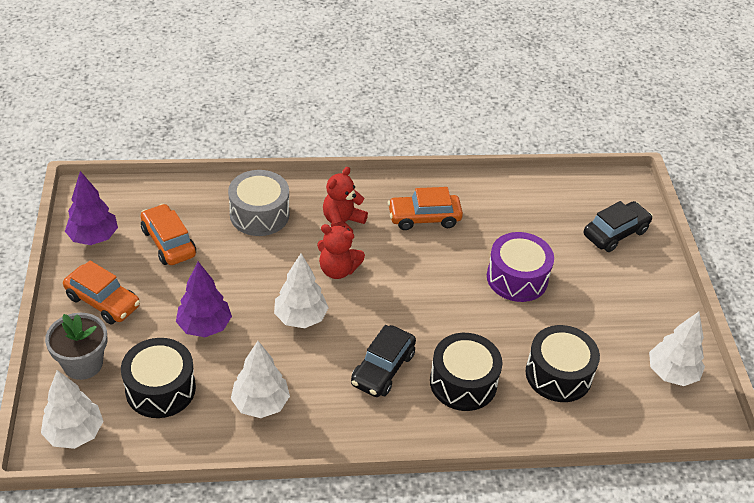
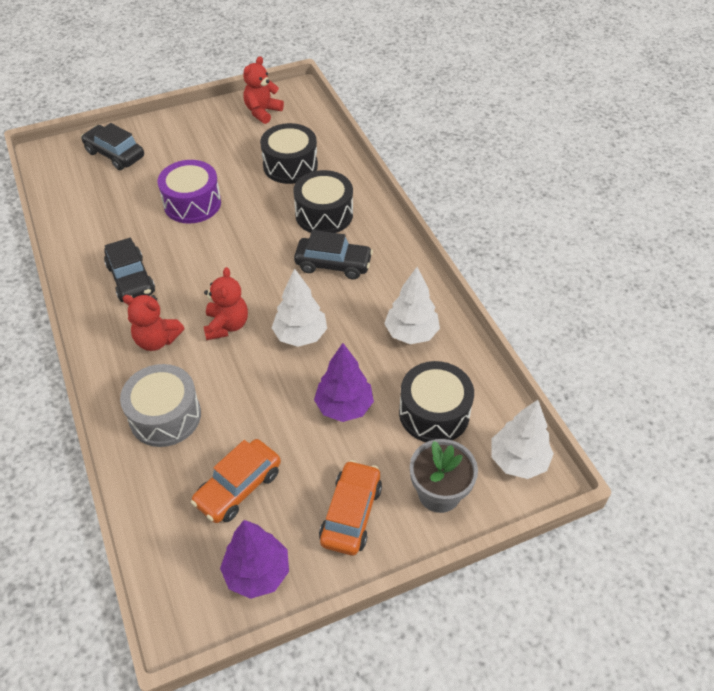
camera: 105 degrees left, 5 degrees up
orange car [388,187,463,230] -> black car [104,238,155,302]
white tree [649,312,705,386] -> red teddy bear [243,56,284,124]

